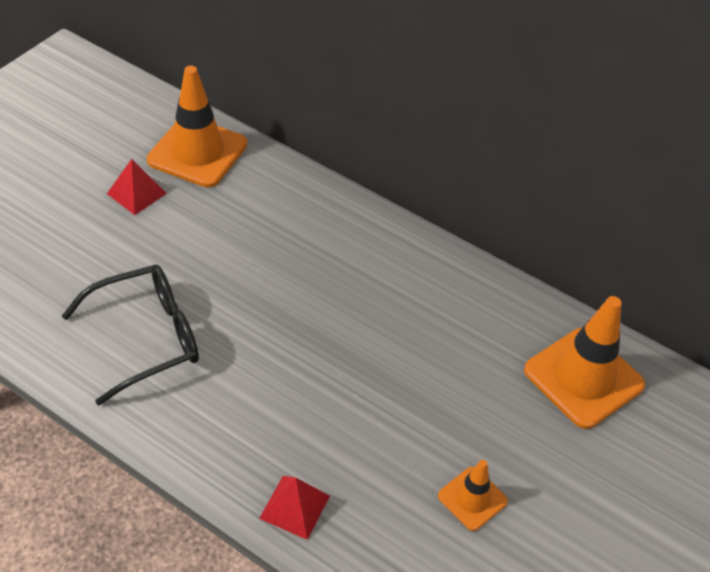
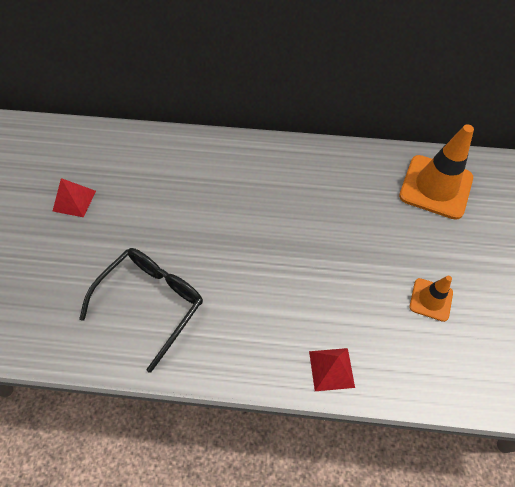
camera: 25 degrees left, 10 degrees up
orange traffic cone [147,66,247,187] -> none

